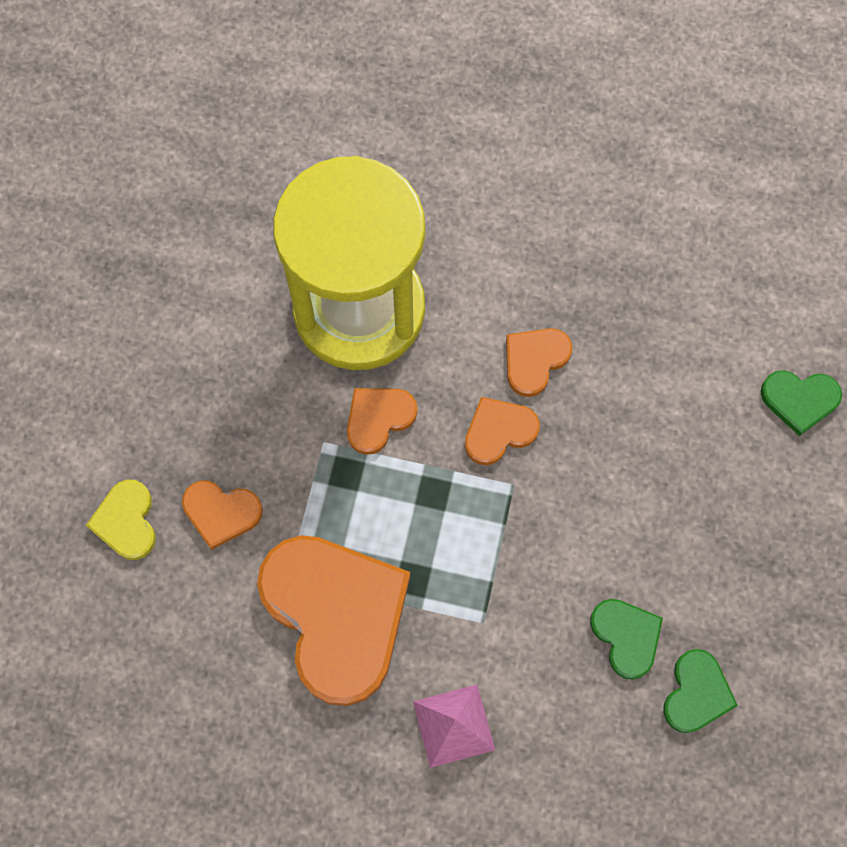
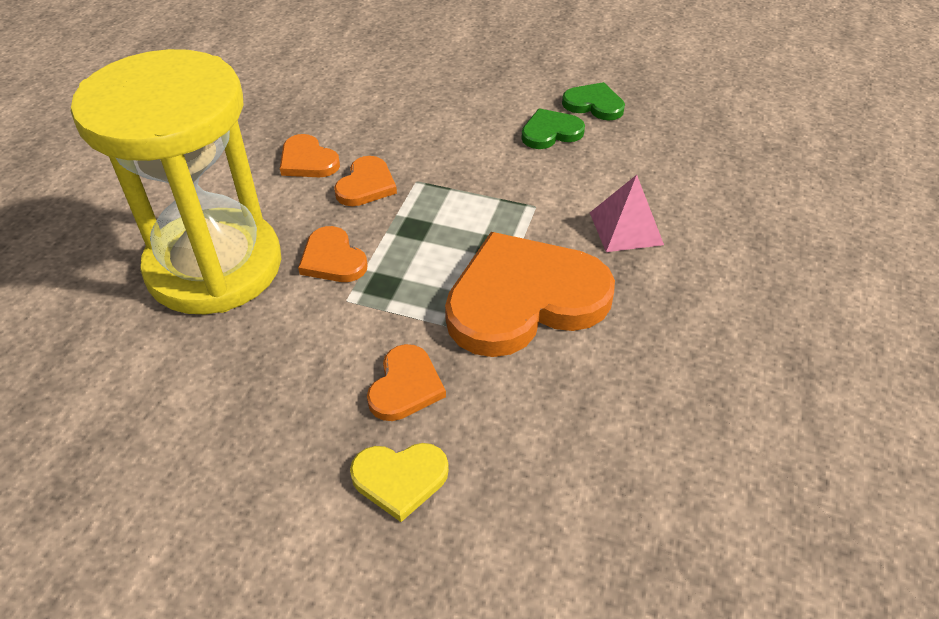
camera: 85 degrees left, 25 degrees down
orange heart [465,397,540,465] -> orange heart turned 135 degrees counterclockwise [334,156,397,206]
green heart [760,370,842,436] -> none

